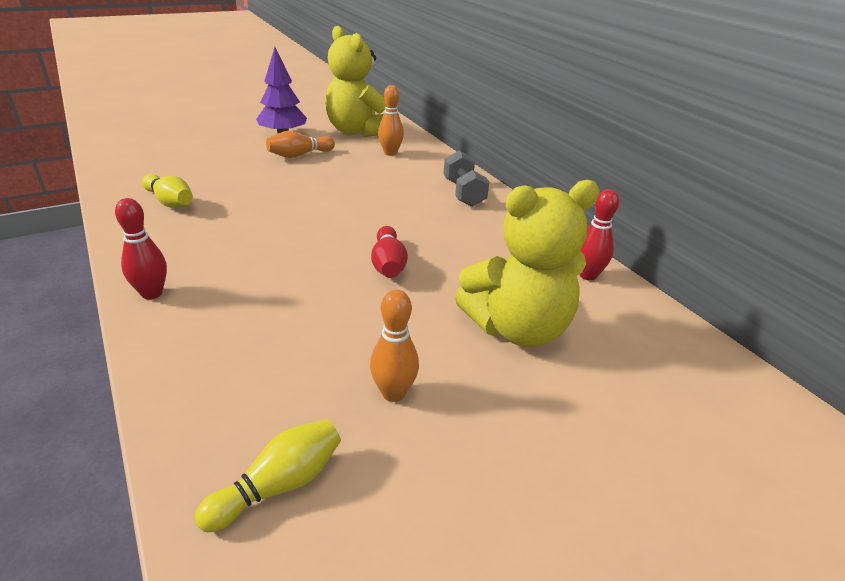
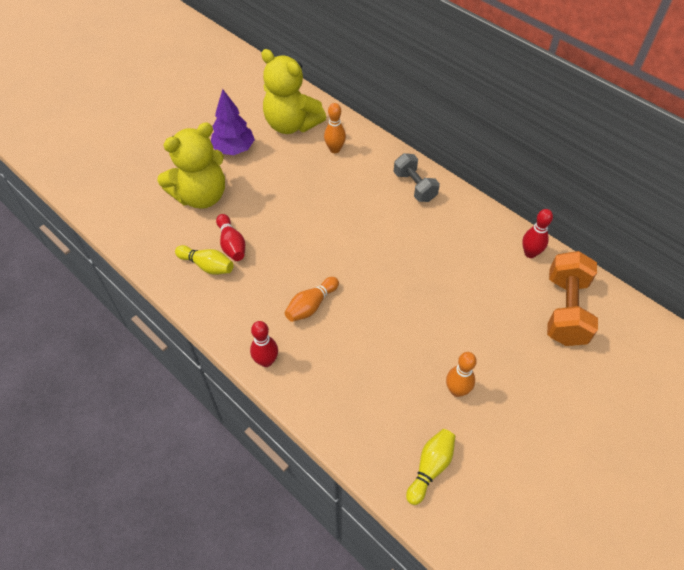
camera: 15 degrees left, 20 degrees up
orange bowling pin [266,131,335,158] -> orange bowling pin moved to [285,277,339,322]
red bowling pin [371,226,408,278] -> red bowling pin moved to [216,214,245,261]
yellow teddy bear [455,180,600,347] -> yellow teddy bear moved to [157,122,225,209]
none -> orange dumbbell [547,251,598,346]

